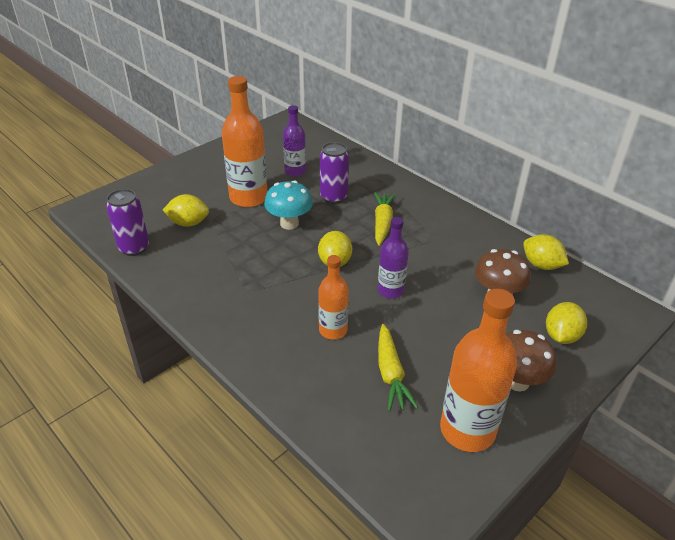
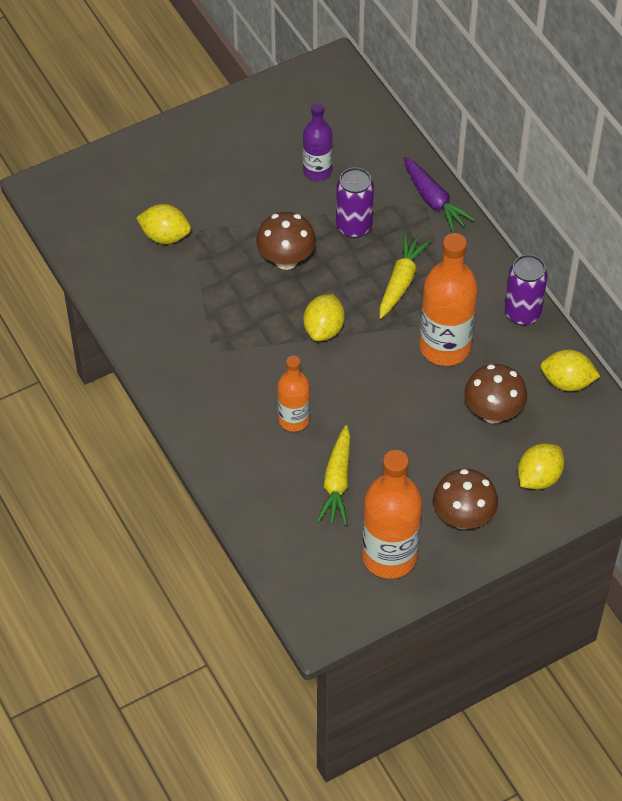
camera: 15 degrees right, 15 degrees up
purple can [106,189,149,256] -> purple can moved to [504,255,548,325]
orange bottle [222,76,268,207] -> orange bottle moved to [419,233,478,366]
turquoise mushroom [264,180,313,230] -> brown mushroom [256,212,316,270]
purple bottle [378,217,409,298] -> none
yellow lemon [523,234,569,270] -> yellow lemon turned 45 degrees counterclockwise [540,350,600,391]
none -> purple carrot [403,157,475,232]

